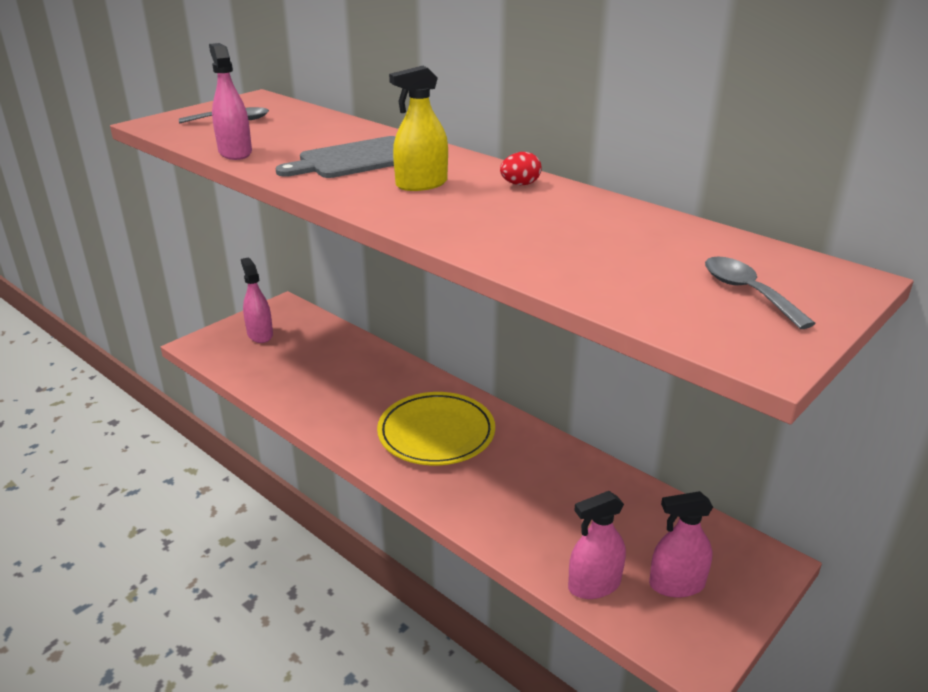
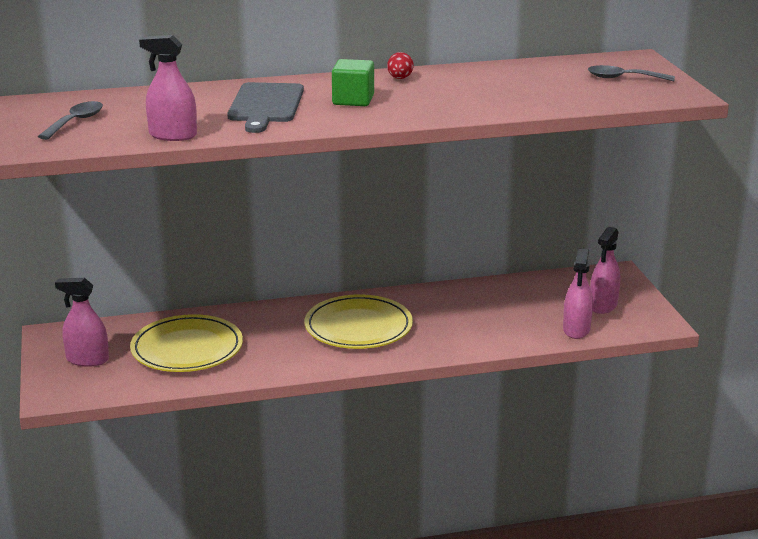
camera: 55 degrees left, 5 degrees down
yellow spray bottle [389,66,448,191] -> green cube [332,59,374,106]
none -> yellow plate [130,314,243,372]

